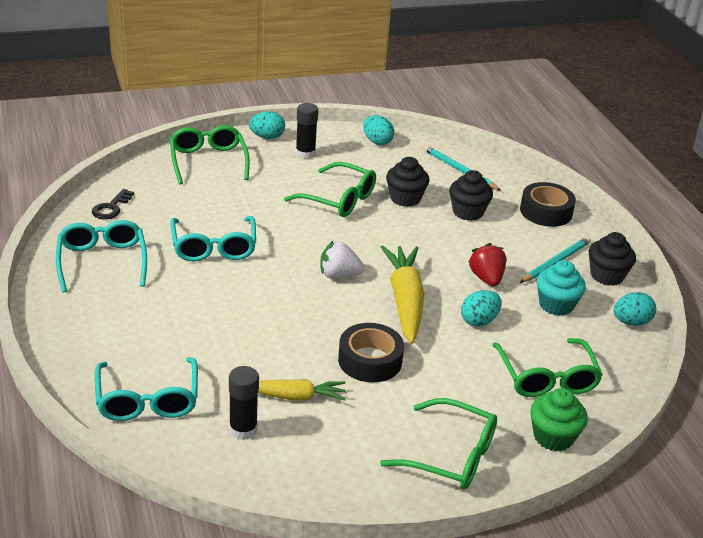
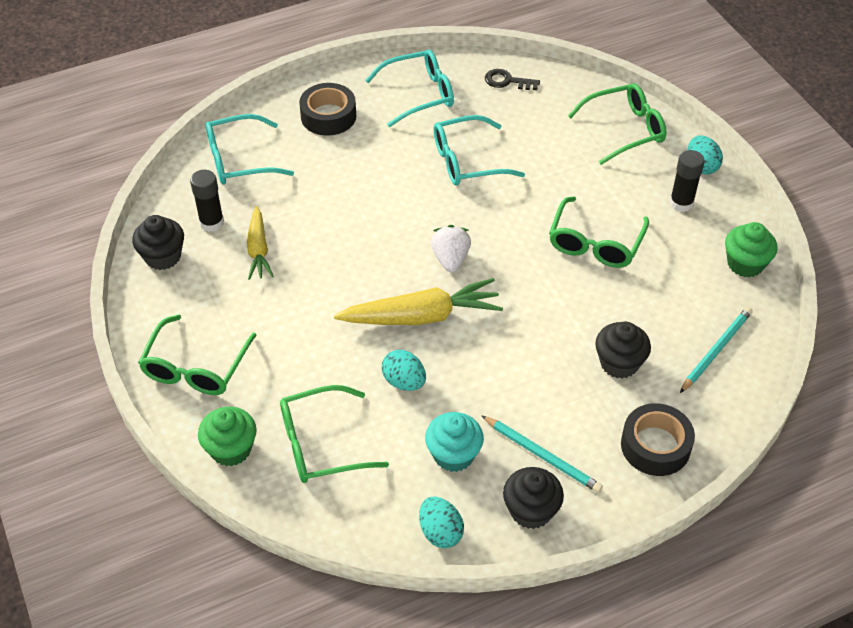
camera: 85 degrees right, 15 degrees up
black tape [338,323,404,382] -> black tape moved to [299,83,356,136]
turquoise egg [363,115,394,145] -> green cupcake [725,222,778,277]
black cupcake [386,157,429,207] -> black cupcake moved to [132,215,184,270]
red strawberry [468,243,506,286] -> none

